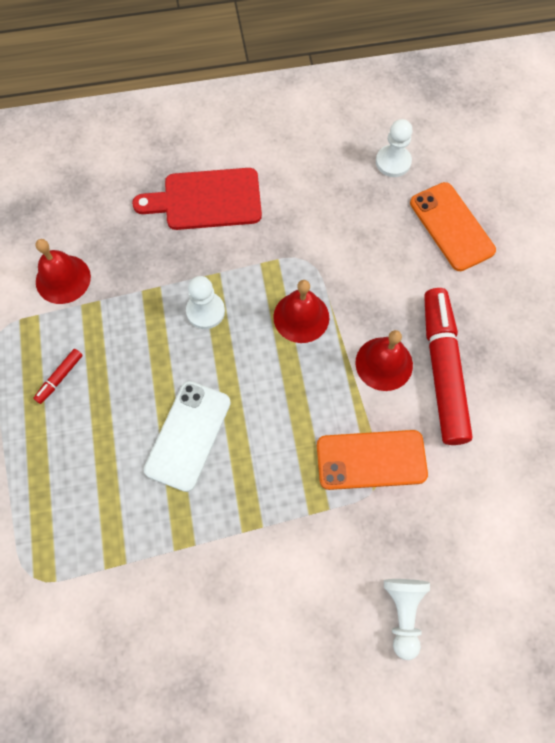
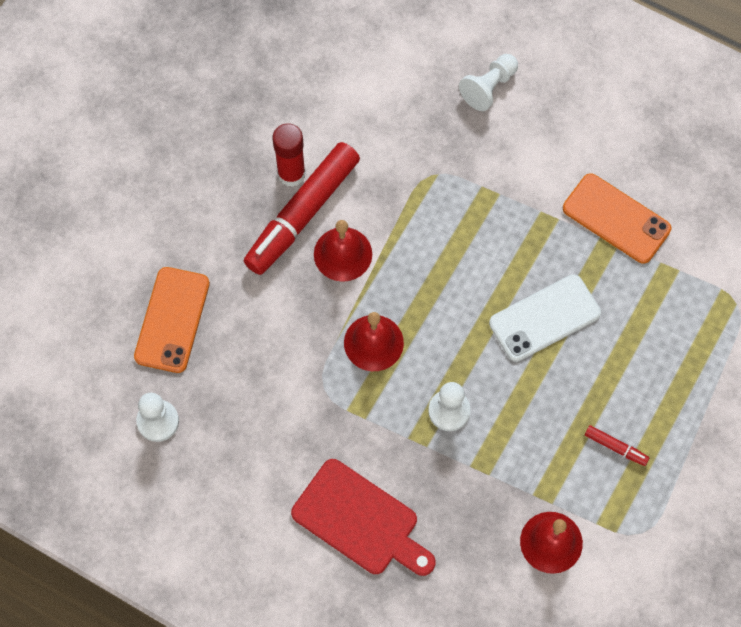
camera: 140 degrees left, 0 degrees up
red marker [33,349,83,404] -> red marker turned 45 degrees clockwise [585,425,649,466]
orange phone [317,430,428,490] -> orange phone moved to [563,173,671,264]
none -> red glue stick [272,123,306,187]

